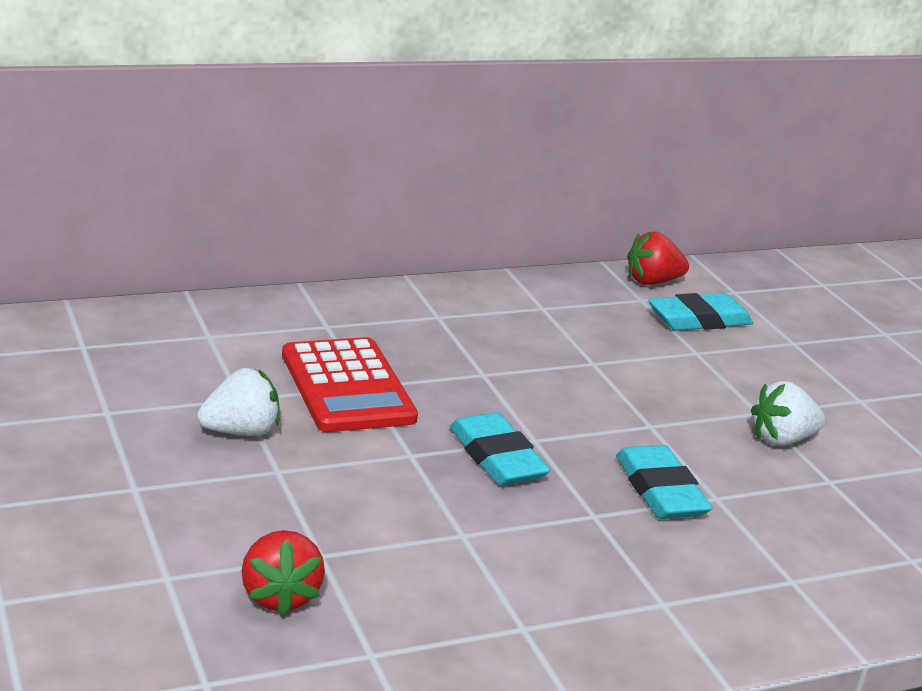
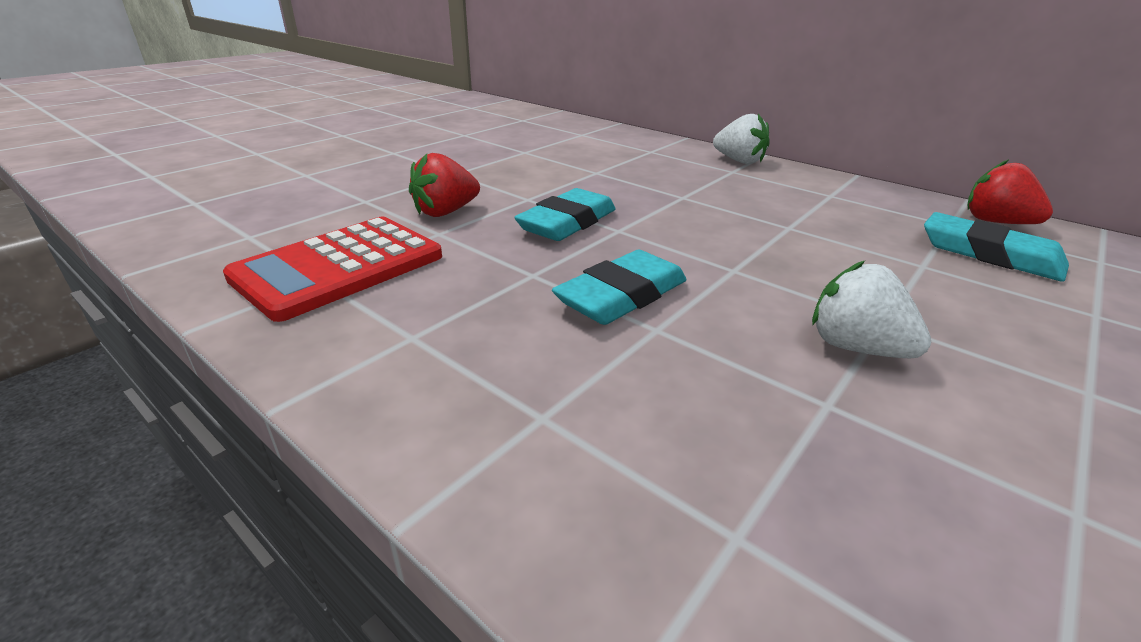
camera: 65 degrees right, 5 degrees up
white strawberry [197,368,280,436] -> white strawberry moved to [713,114,770,164]
red strawberry [241,530,325,616] -> red strawberry moved to [409,153,480,217]
red calculator [282,337,418,432] -> red calculator moved to [223,217,442,322]

